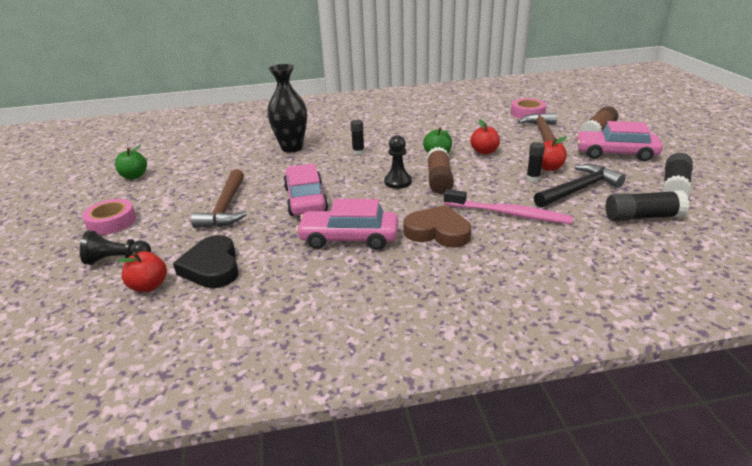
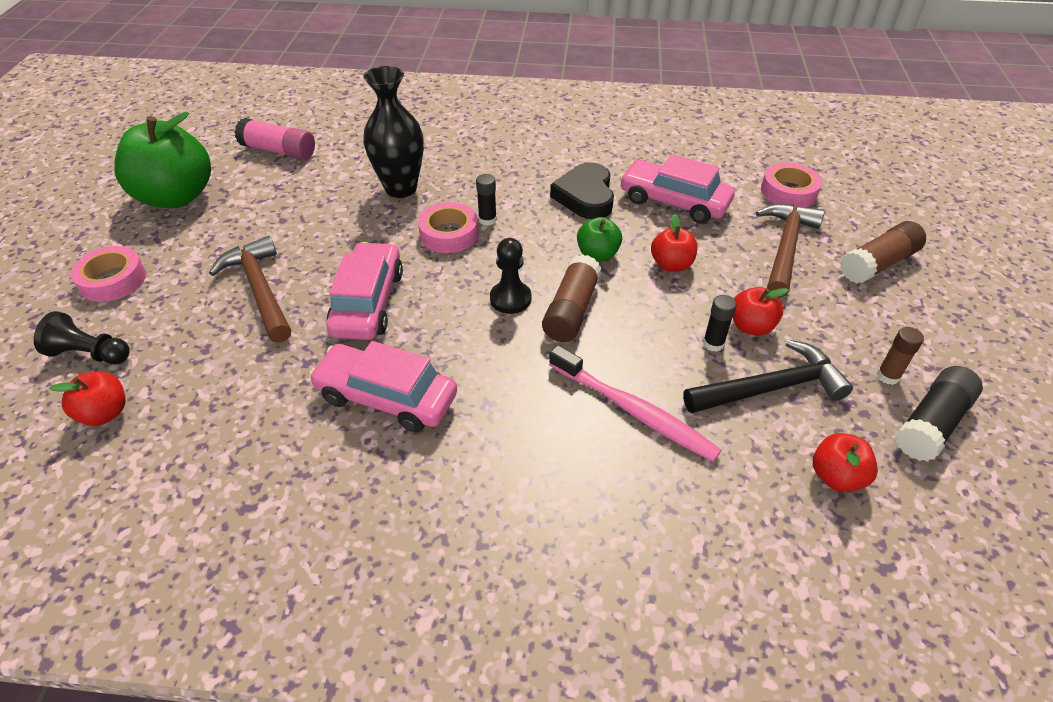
camera: 15 degrees right, 15 degrees up
green apple [115,145,147,179] -> green apple [115,112,211,208], size x2.07
black heart [173,235,239,288] -> black heart moved to [550,162,614,219]
brown hammer [191,169,247,228] -> brown hammer turned 135 degrees clockwise [209,236,291,343]
brown heart [403,205,471,247] -> none
pink car [575,121,663,161] -> pink car moved to [619,154,735,224]
black glue stick [606,190,689,221] -> red apple [813,433,878,492]
none -> pink glue stick [235,118,315,160]
none -> pink tape [418,202,478,253]
none -> brown glue stick [876,327,924,385]

